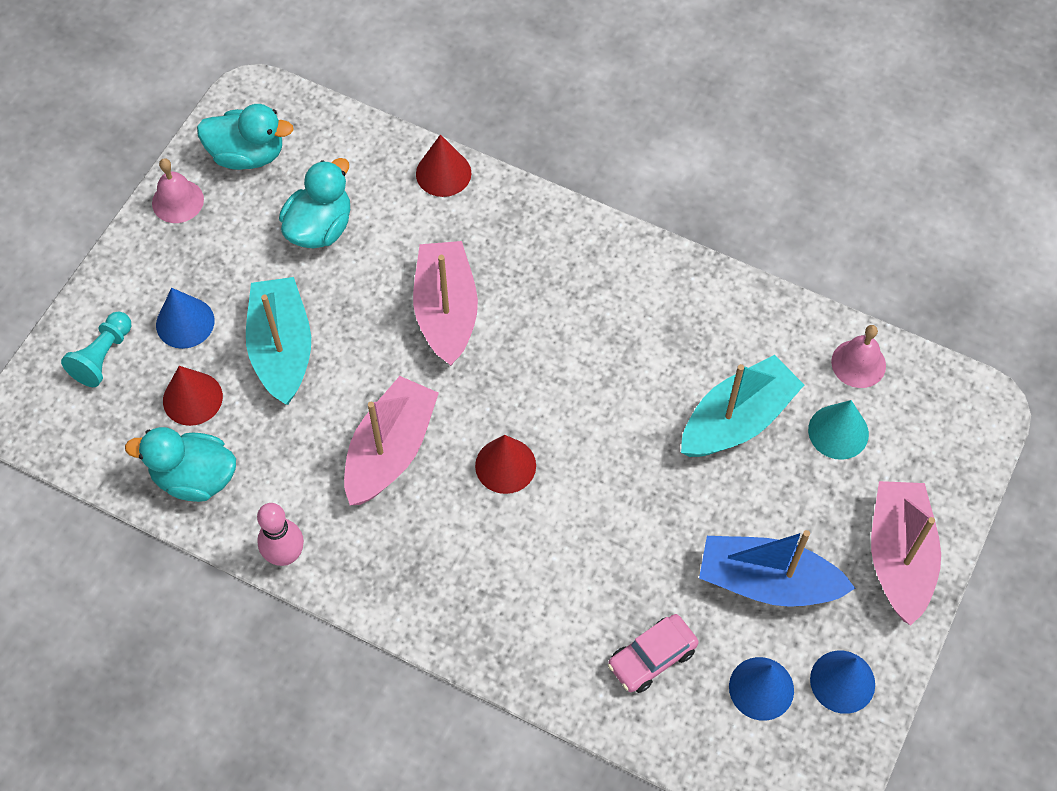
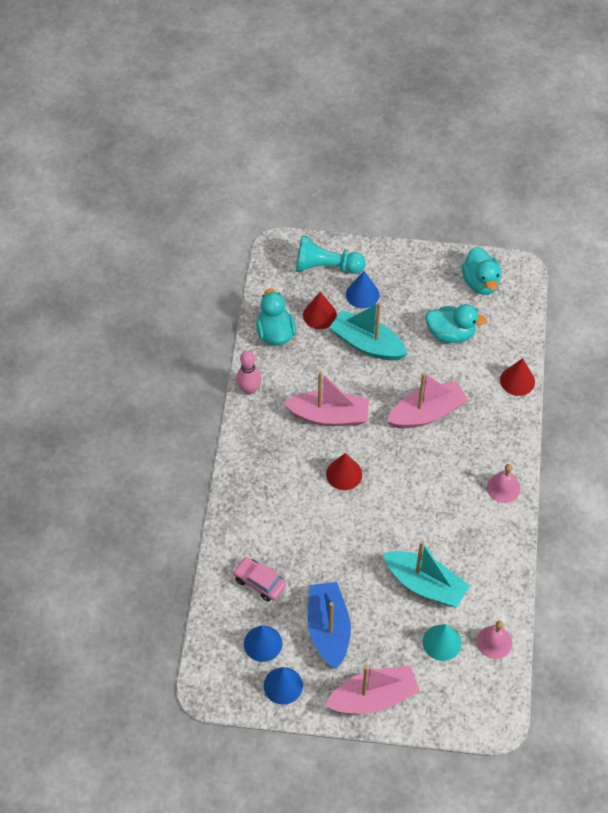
camera: 70 degrees right, 5 degrees down
turquoise pawn [61,311,131,387] -> turquoise pawn [296,235,366,274], size x1.50
pink bell [152,158,204,223] -> pink bell moved to [487,464,520,503]
turquoise boat [246,277,311,405] -> turquoise boat turned 120 degrees counterclockwise [329,302,408,361]

